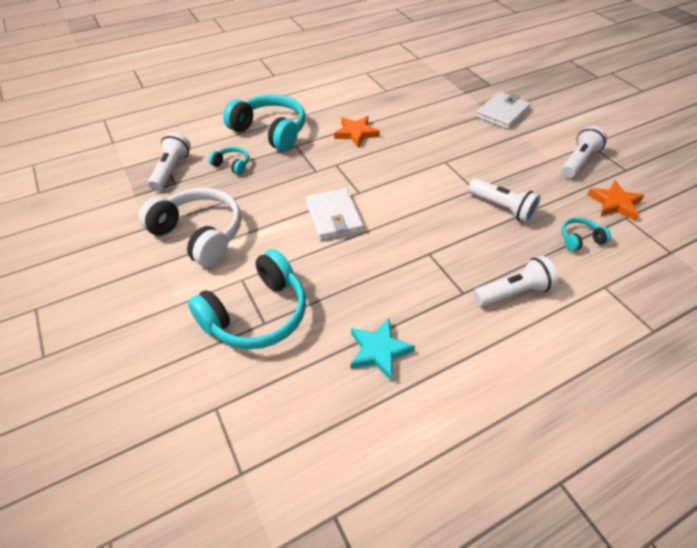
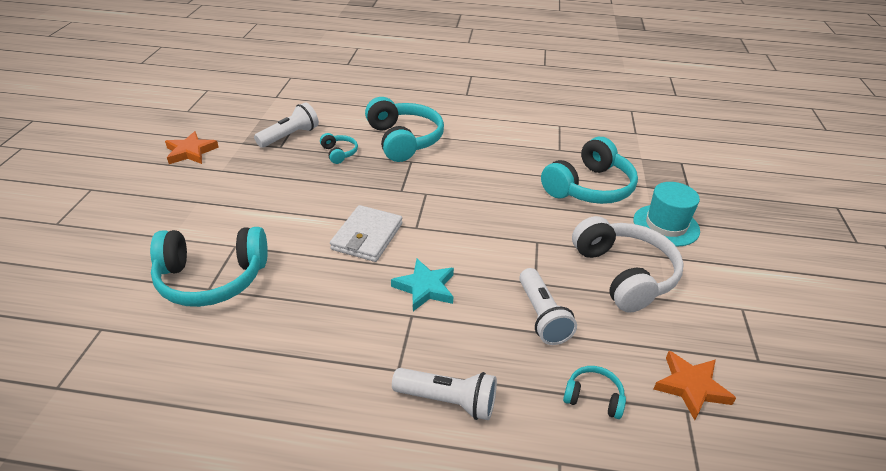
camera: 35 degrees right, 10 degrees down
white headphones [138,188,241,267] -> white headphones moved to [572,216,684,313]
orange star [334,116,380,148] -> orange star moved to [165,131,219,164]
turquoise star [351,319,415,381] -> turquoise star moved to [391,259,454,311]
white wallet [476,92,531,129] -> turquoise hat [633,182,700,247]
white flashlight [561,126,607,178] -> none
none -> turquoise headphones [541,137,638,204]

